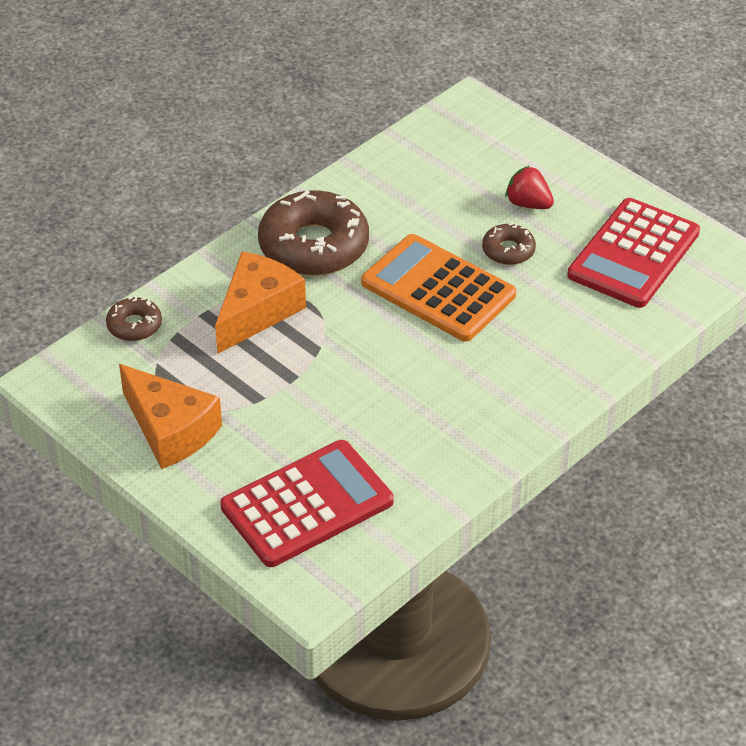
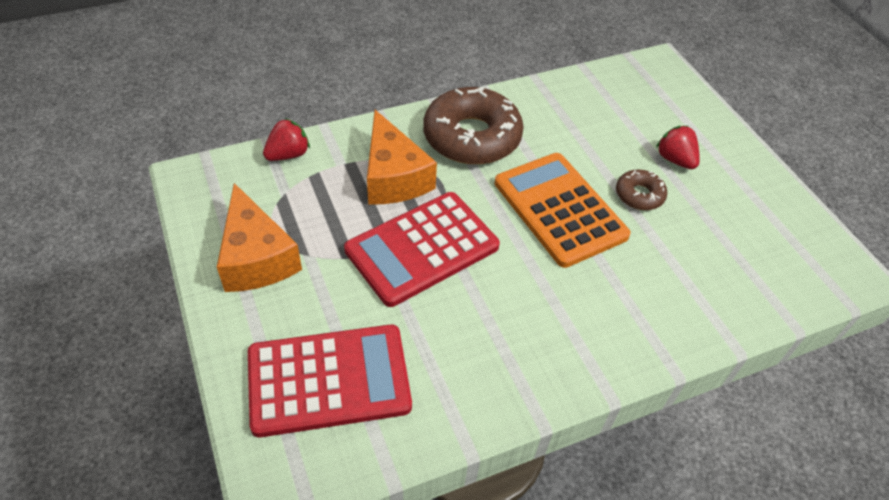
camera: 20 degrees right, 5 degrees up
brown donut [106,296,162,341] -> red strawberry [263,118,310,161]
orange cheese [215,252,306,354] -> orange cheese turned 105 degrees clockwise [367,110,437,205]
red calculator [567,198,700,308] -> red calculator moved to [344,192,500,307]

